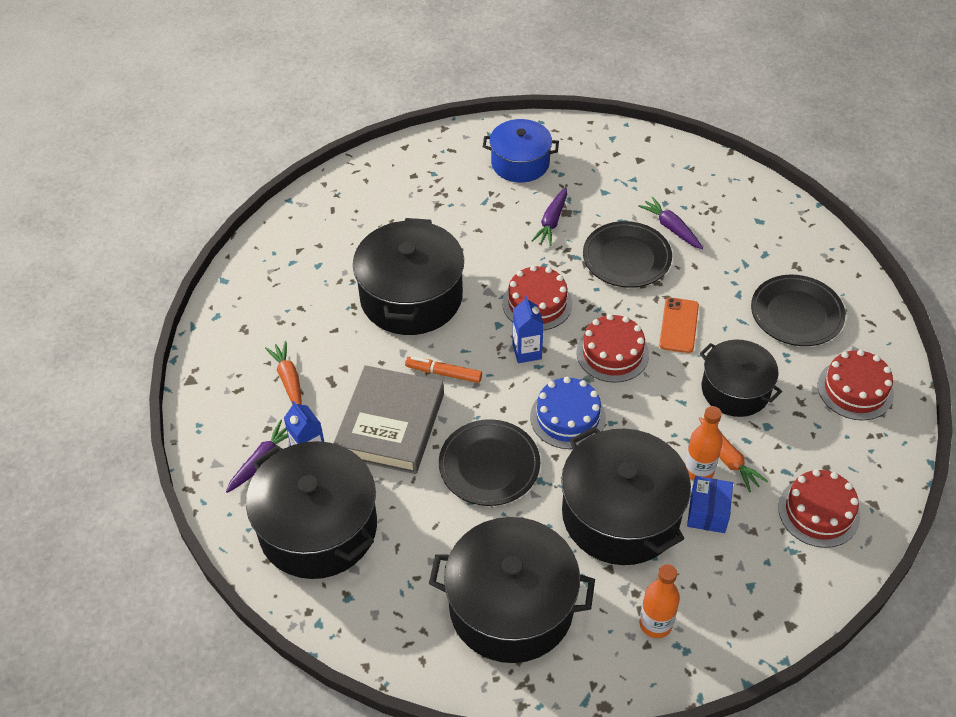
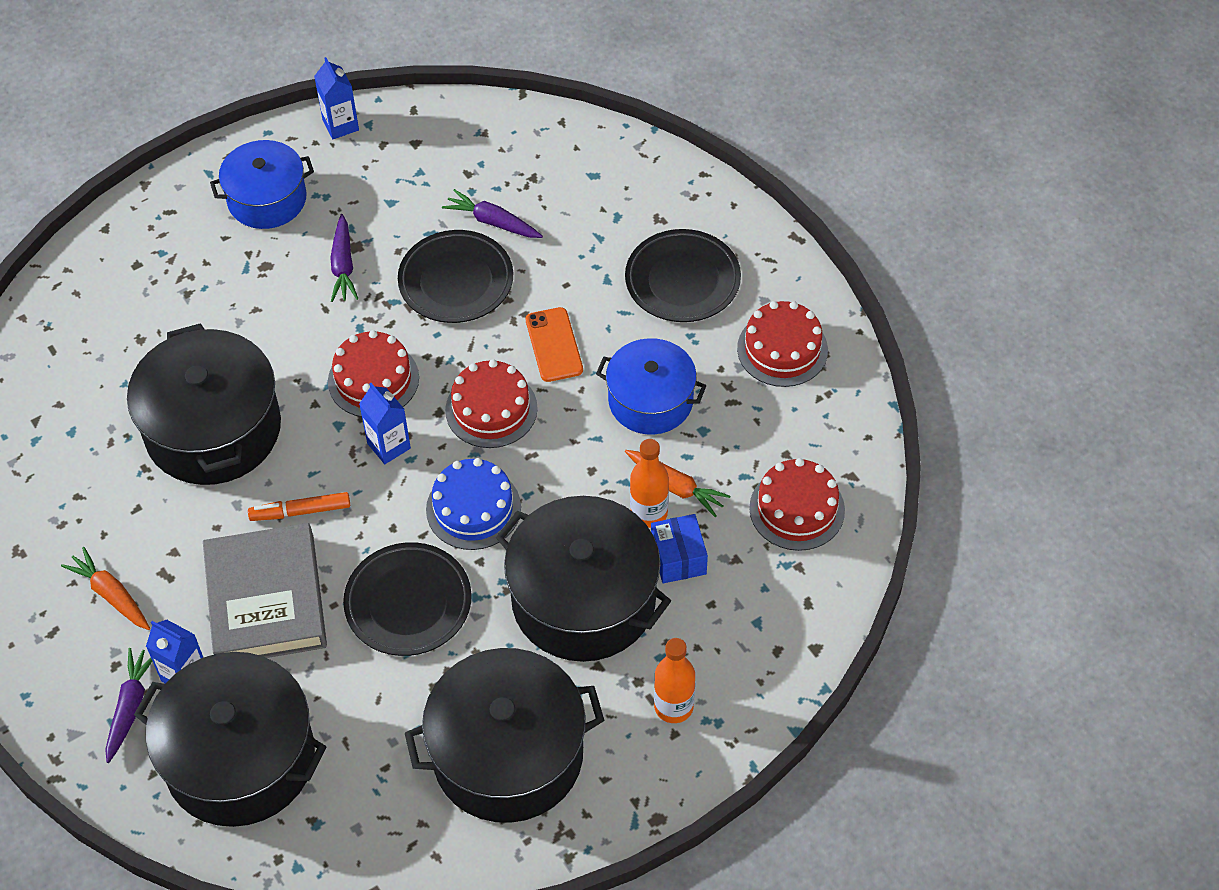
camera: 25 degrees left, 5 degrees up
black pot [700,340,782,417] -> blue pot [596,338,706,435]
none -> blue carton [314,57,359,139]

